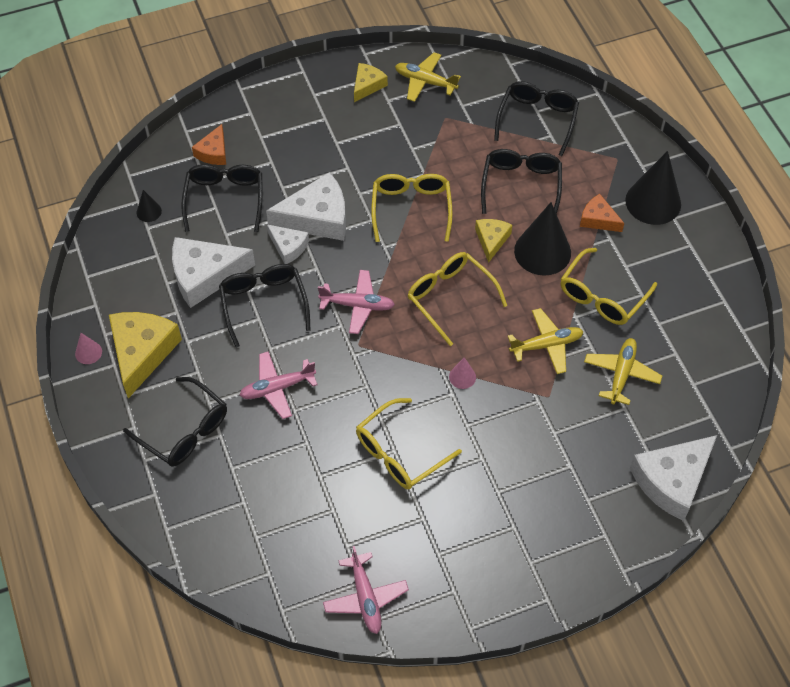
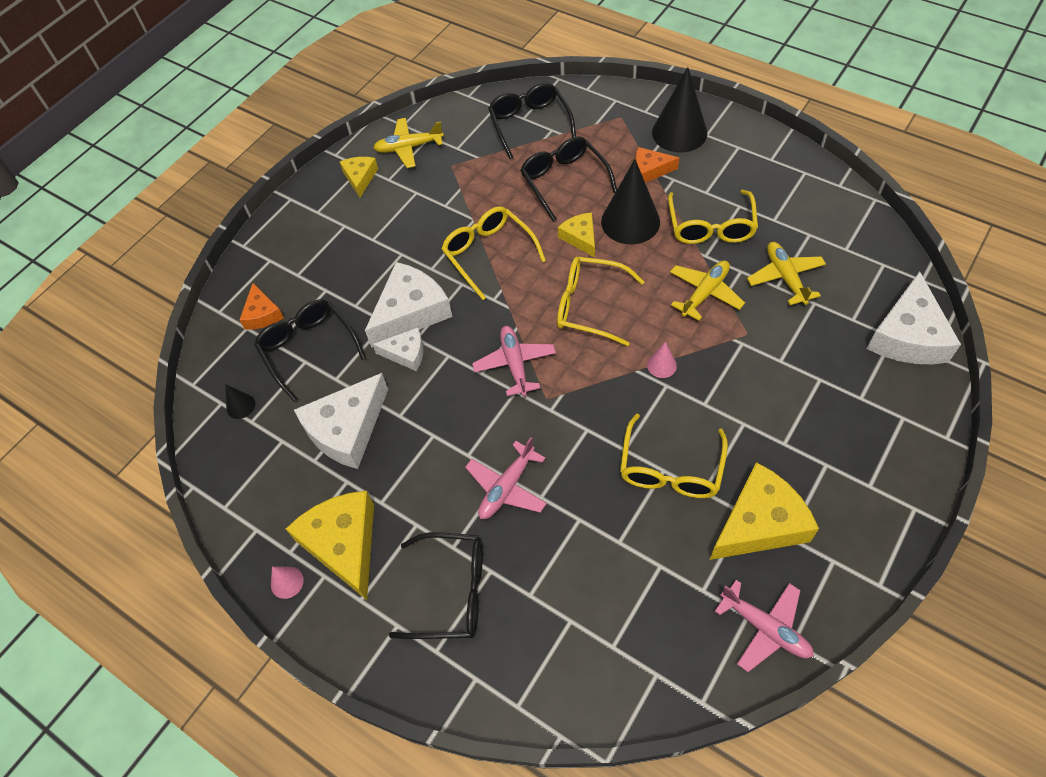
camera: 30 degrees left, 0 degrees up
black glasses [219,264,311,348] -> none
pink plane [318,270,395,334] -> pink plane turned 75 degrees counterclockwise [472,326,556,396]
none -> yellow cheese [710,462,819,560]

